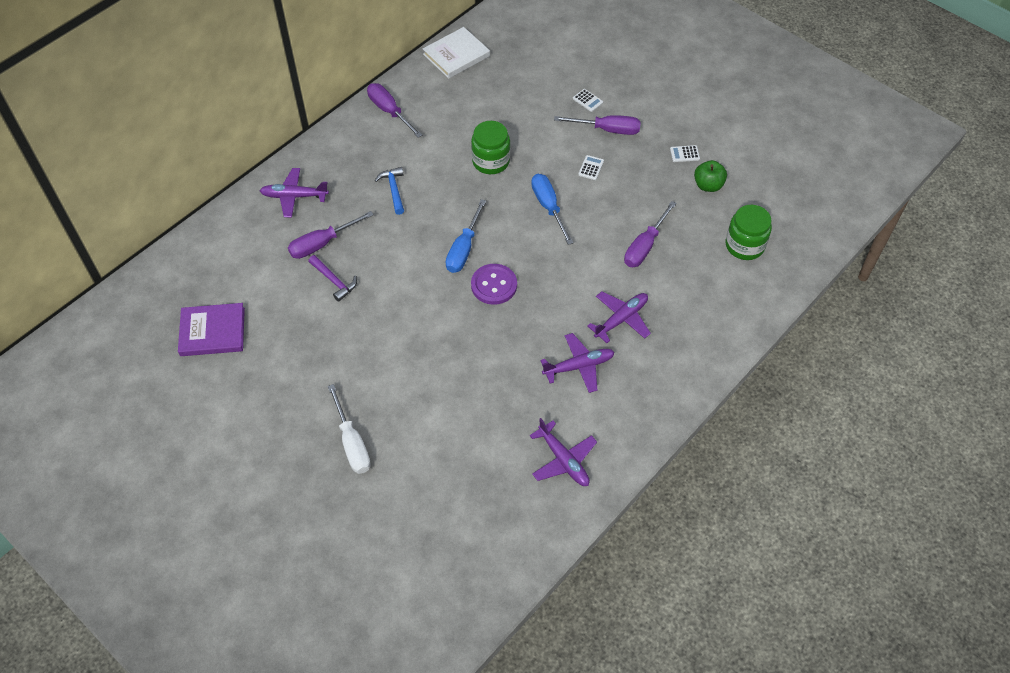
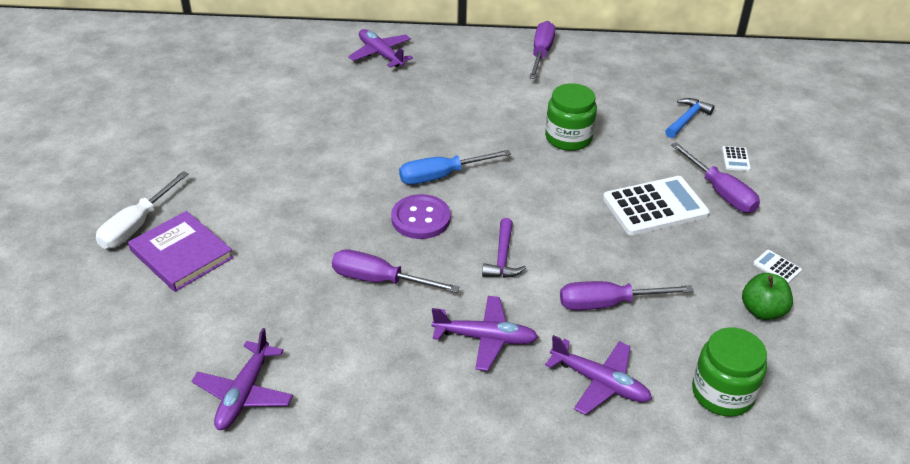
camera: 50 degrees right, 15 degrees down
purple book [178,303,245,356] -> purple book moved to [128,211,234,292]
purple screwdriver [288,211,374,259] -> purple screwdriver moved to [332,250,460,293]
purple hammer [308,255,357,302] -> purple hammer moved to [482,218,526,278]
blue hammer [375,167,404,215] -> blue hammer moved to [665,98,715,138]
white book [423,27,490,79] -> none
blue screwdriver [531,174,573,245] -> none
purple plane [540,333,615,393] -> purple plane moved to [545,335,652,415]
white calculator [578,155,604,180] -> white calculator [603,176,710,235], size x2.40

